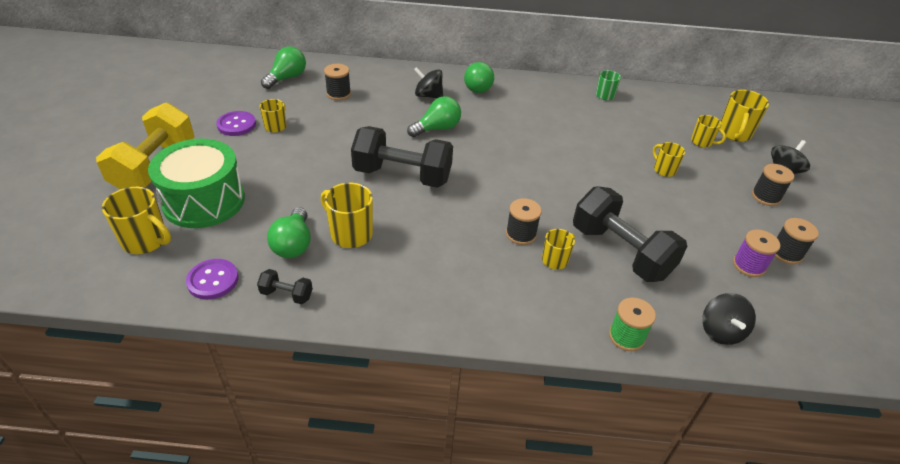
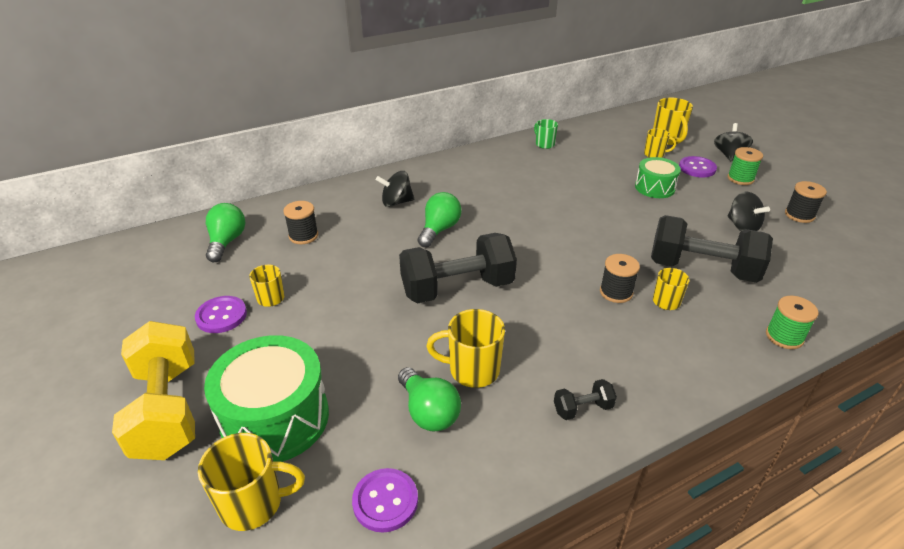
camera: 30 degrees left, 5 degrees down
black dumbbell [257,269,313,304] -> black dumbbell moved to [554,379,617,420]
green light bulb [464,62,494,93] -> none
yellow mug [653,142,685,177] -> green drum [635,157,681,198]
black spinning top [702,293,756,345] -> black spinning top moved to [728,192,770,231]
purple spool [733,229,780,277] -> none
black spool [752,164,794,206] -> green spool [727,147,763,185]
none -> purple button [679,156,717,178]

